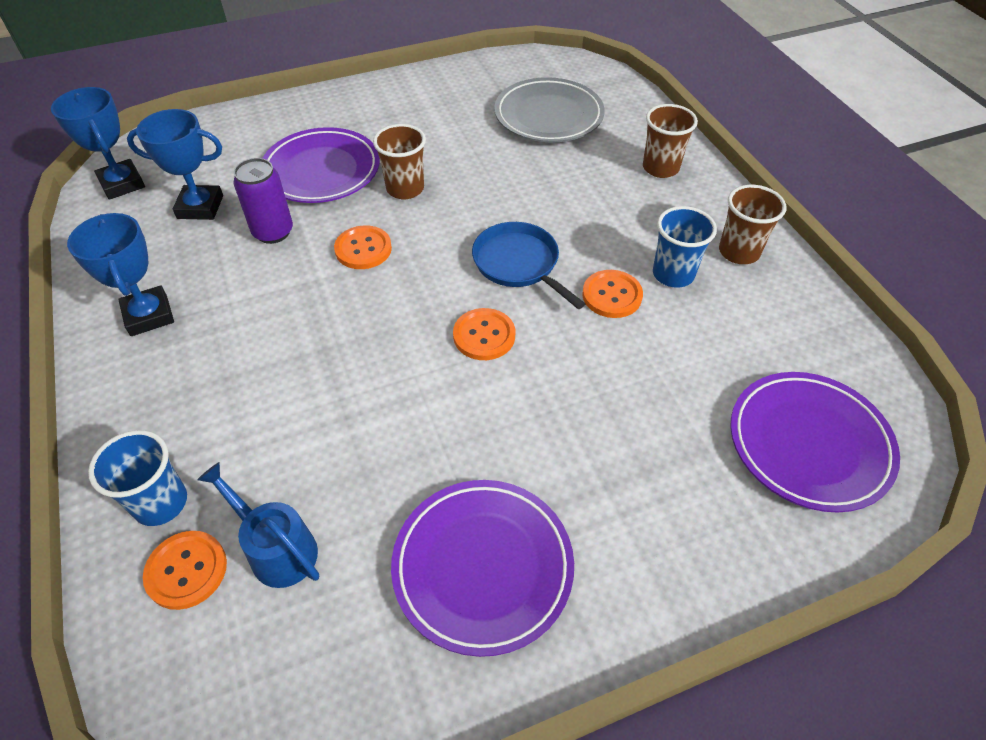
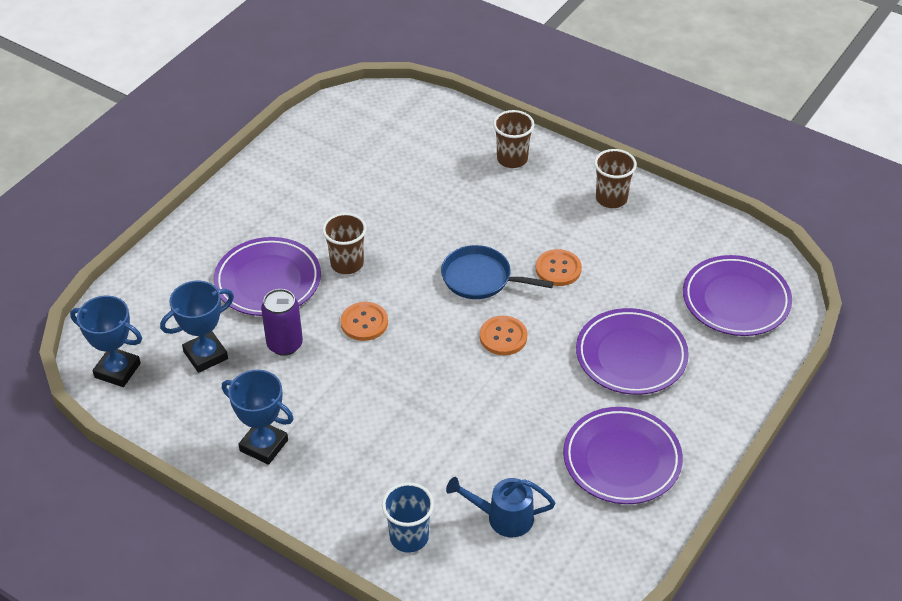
camera: 35 degrees left, 5 degrees down
orange button [143,531,227,610] -> none
grey plate [494,77,605,142] -> none
blue cup [653,206,717,288] -> none
none -> purple plate [576,308,689,395]

